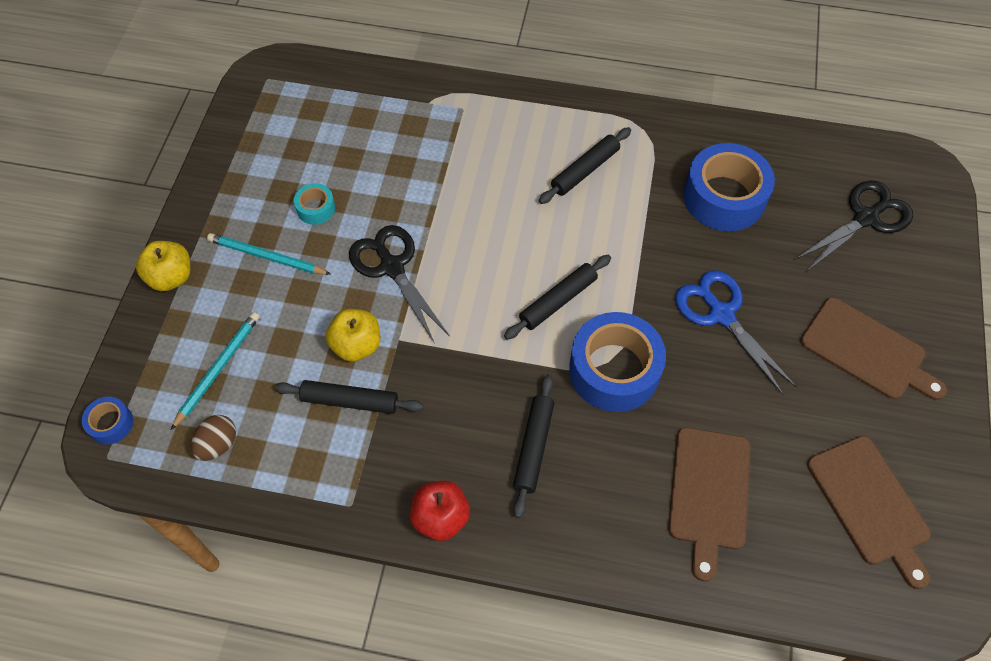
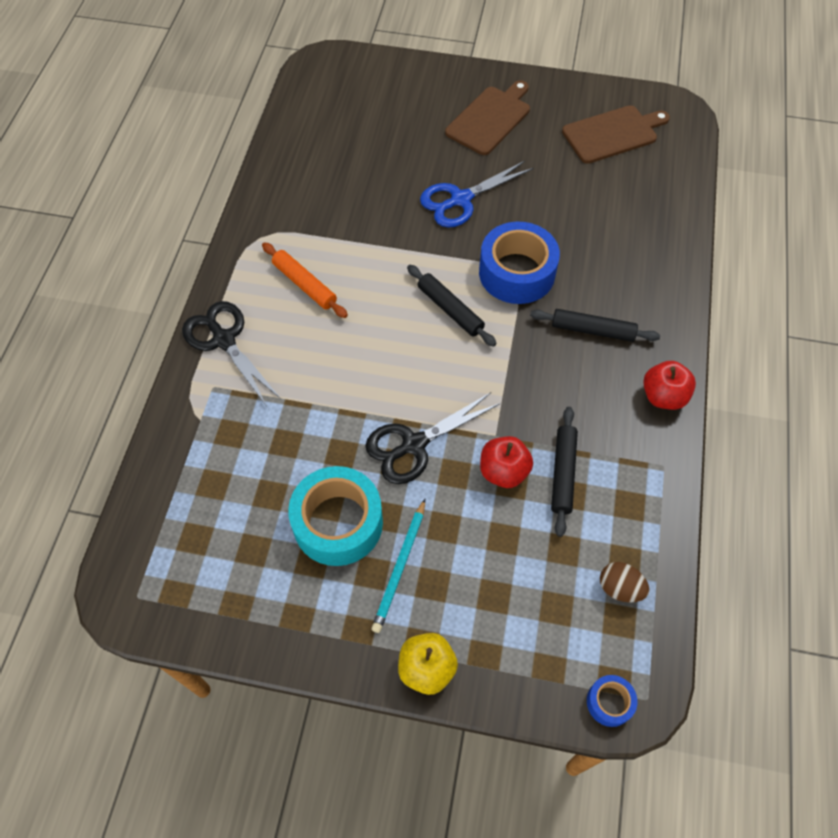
camera: 90 degrees left, 0 degrees up
turquoise pencil [171,312,260,430] -> none
turquoise tape [294,183,335,225] -> turquoise tape [288,466,383,566], size x2.14
yellow apple [326,309,380,362] -> red apple [480,436,533,488]
black rolling pin [539,127,631,204] -> orange rolling pin [262,242,348,318]
brown cutting board [668,428,750,582] -> none
blue tape [683,143,775,231] -> none
black scissors [795,180,913,272] -> black scissors moved to [182,301,281,405]

